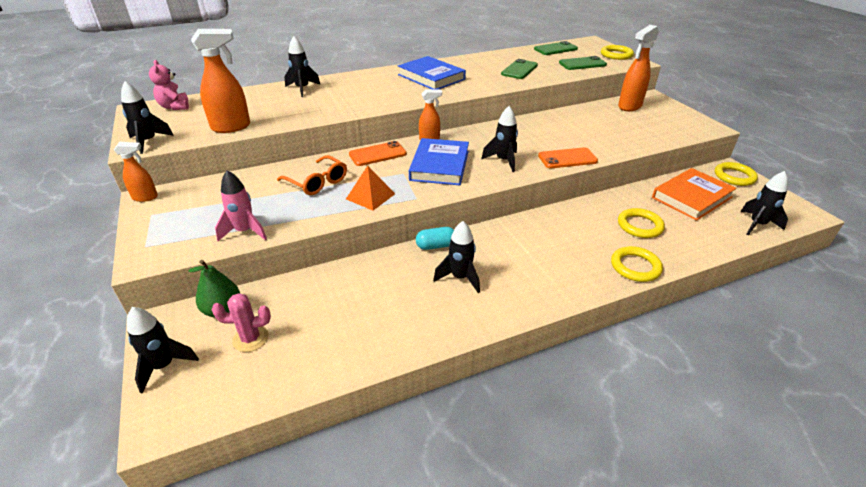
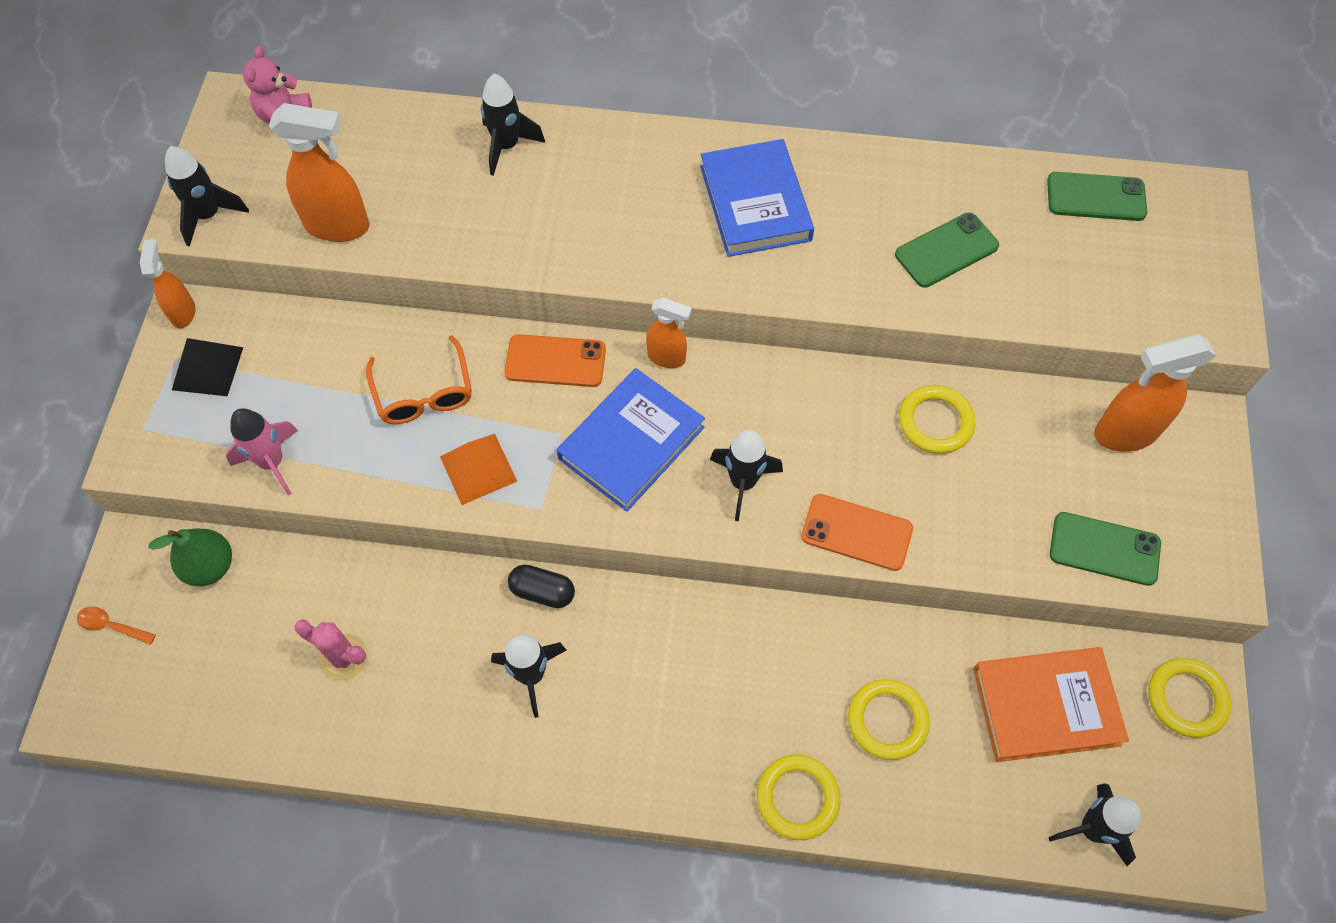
camera: 30 degrees right, 25 degrees up
orange spray bottle [114,142,158,202] -> orange spray bottle turned 120 degrees counterclockwise [140,239,195,328]
black rocket [127,307,199,394] -> orange spoon [77,607,156,645]
pink cactus [212,293,271,352] -> pink cactus moved to [294,619,368,681]
turquoise capsule [416,227,454,250] -> black capsule [508,564,575,608]
green phone [559,56,607,70] -> green phone moved to [1050,512,1161,586]
yellow ring [601,45,634,60] -> yellow ring moved to [899,385,975,454]
none -> black pyramid [172,338,243,396]

